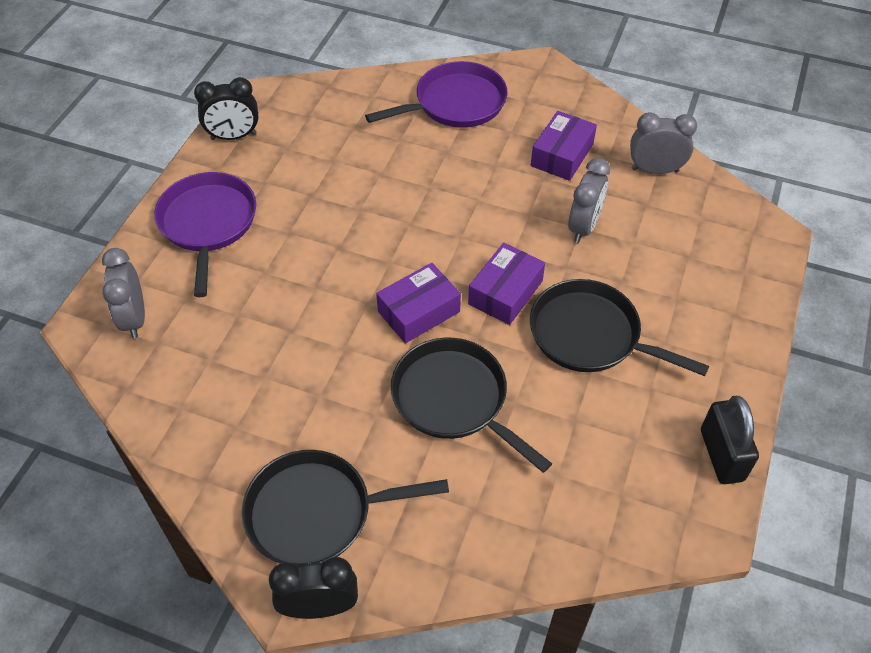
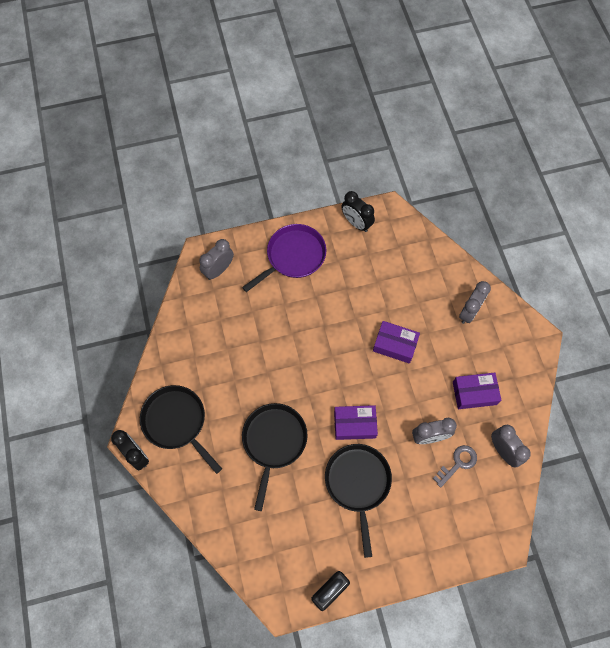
camera: 55 degrees right, 15 degrees up
purple pan [365,61,508,128] -> grey clock [459,281,491,324]
purple box [376,263,461,343] -> purple box moved to [373,321,420,364]
none -> grey key [433,445,477,488]

